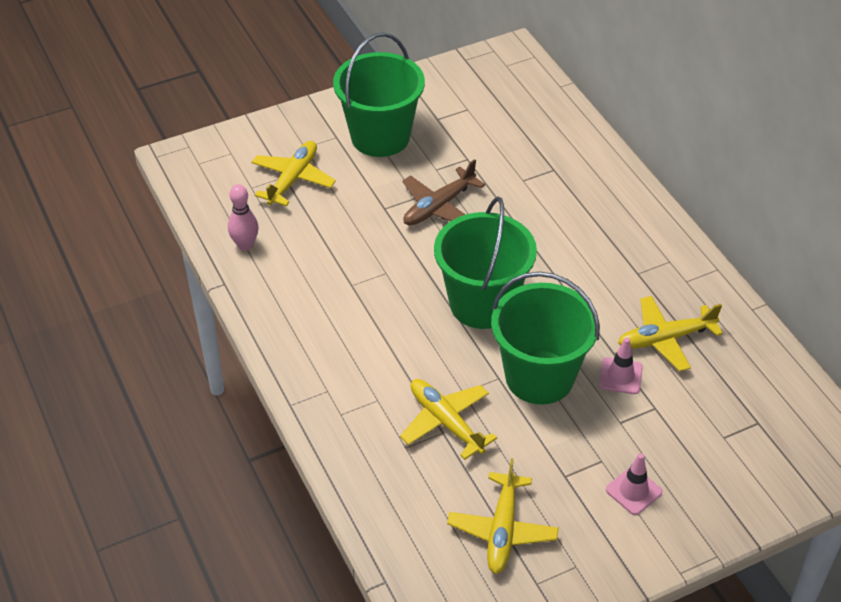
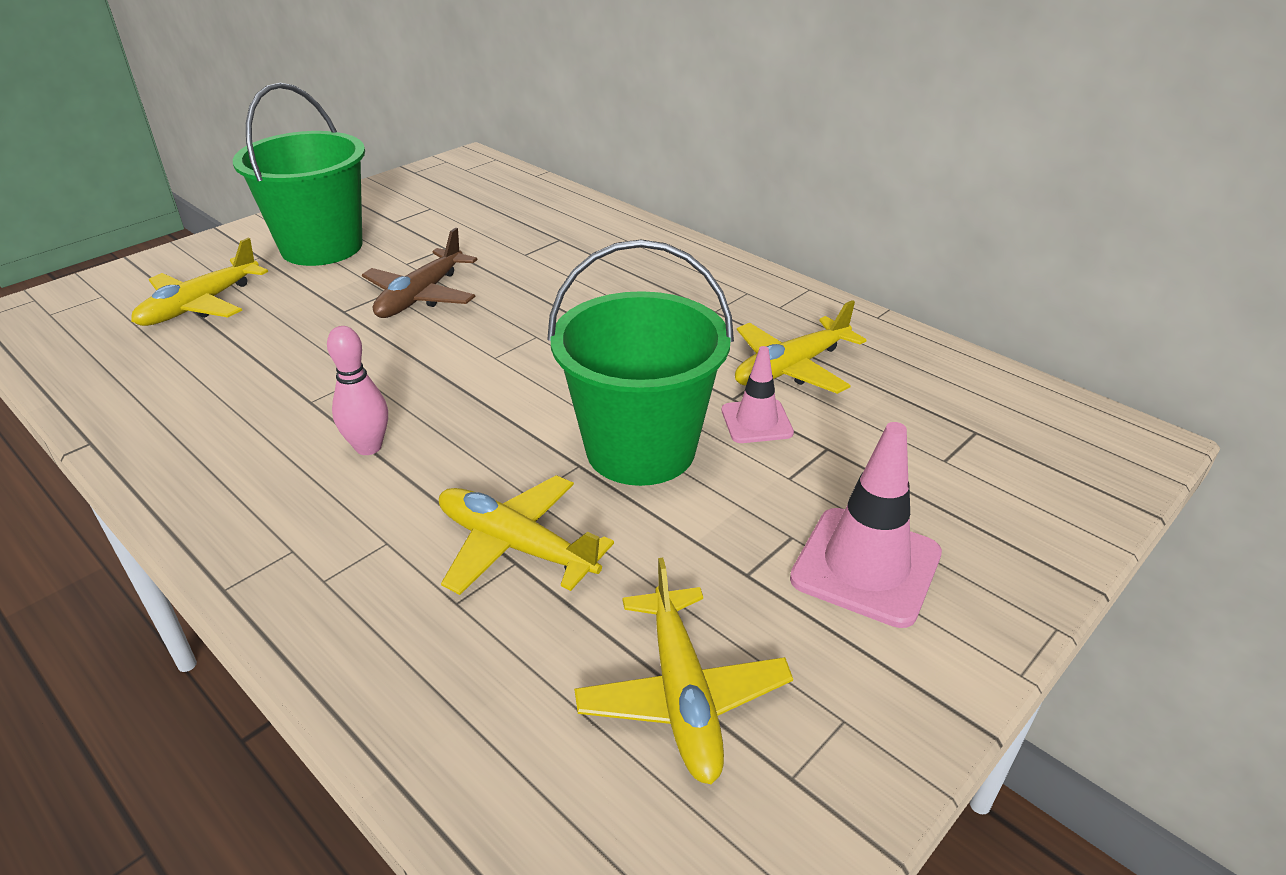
camera: 20 degrees left, 10 degrees down
pink bowling pin [228,184,259,250] -> pink bowling pin moved to [327,326,388,455]
yellow plane [252,141,336,206] -> yellow plane turned 150 degrees counterclockwise [131,238,268,326]
green bucket [434,196,537,329] -> none
pink traffic cone [606,453,662,515] -> pink traffic cone [790,422,942,628], size x1.67

